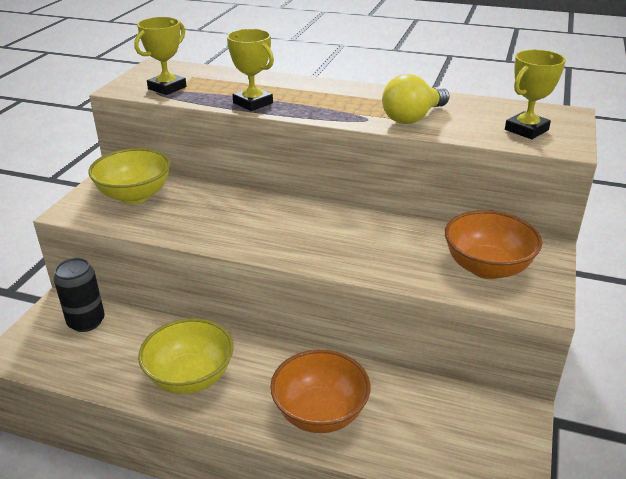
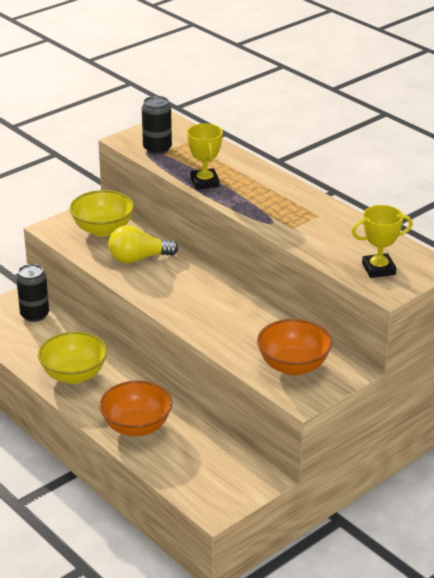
camera: 30 degrees right, 0 degrees up
yellow trophy [134,17,186,95] -> black can [142,96,172,155]
yellow light bulb [382,74,450,124] -> yellow light bulb moved to [108,225,178,263]

